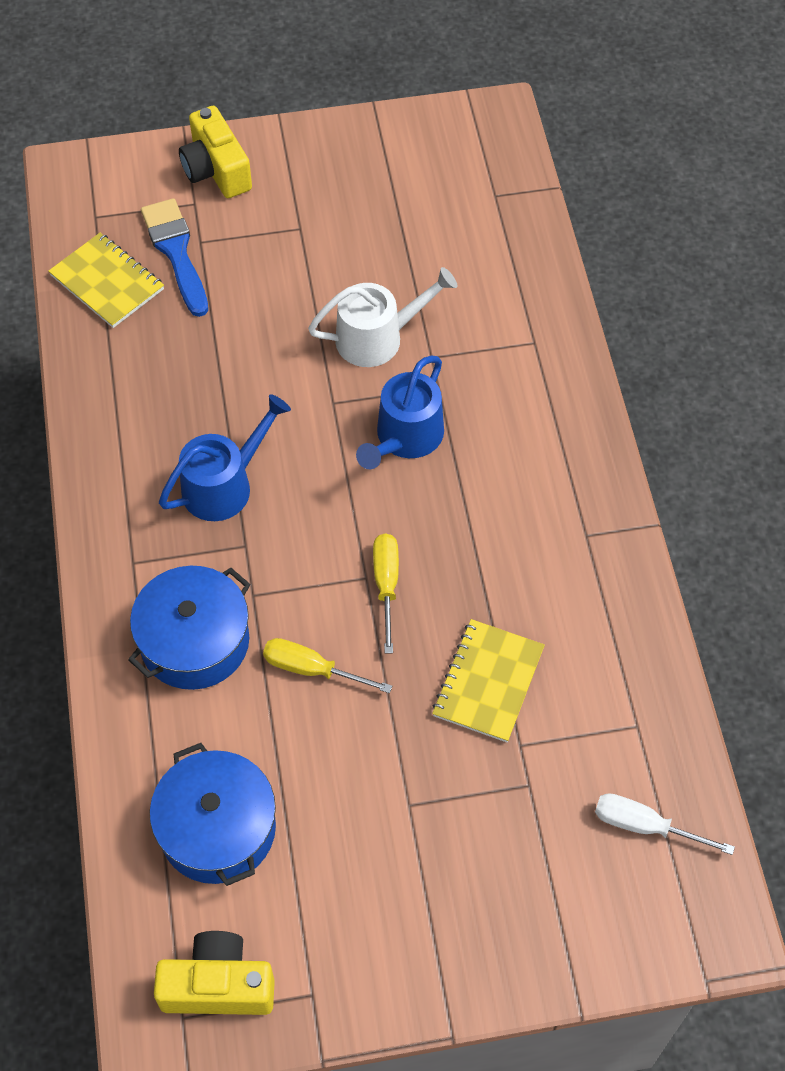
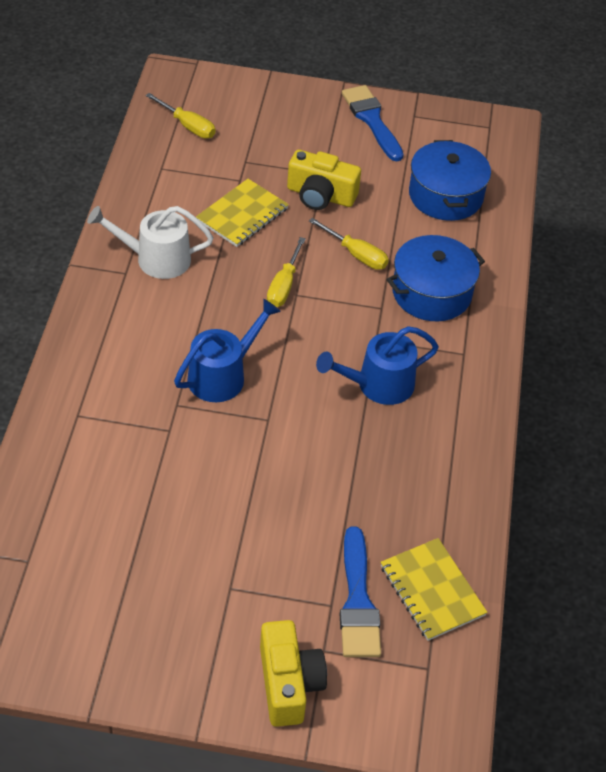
camera: 165 degrees left, 10 degrees down
yellow camera [154,931,275,1015] -> yellow camera moved to [287,150,361,210]
white watering can [308,267,457,367] -> white watering can moved to [87,206,213,279]
white screwdriver [595,793,735,855] -> yellow screwdriver [145,93,215,139]
none -> blue brush [342,85,404,162]

